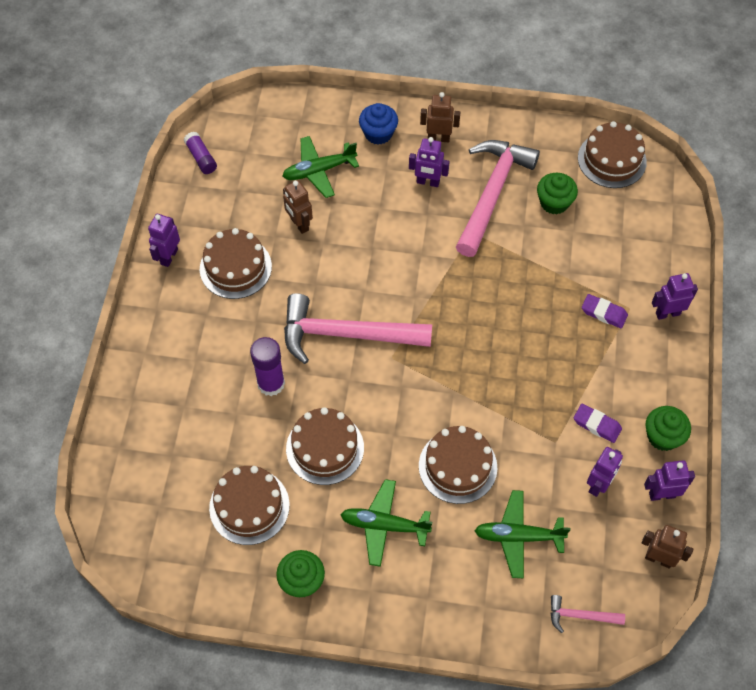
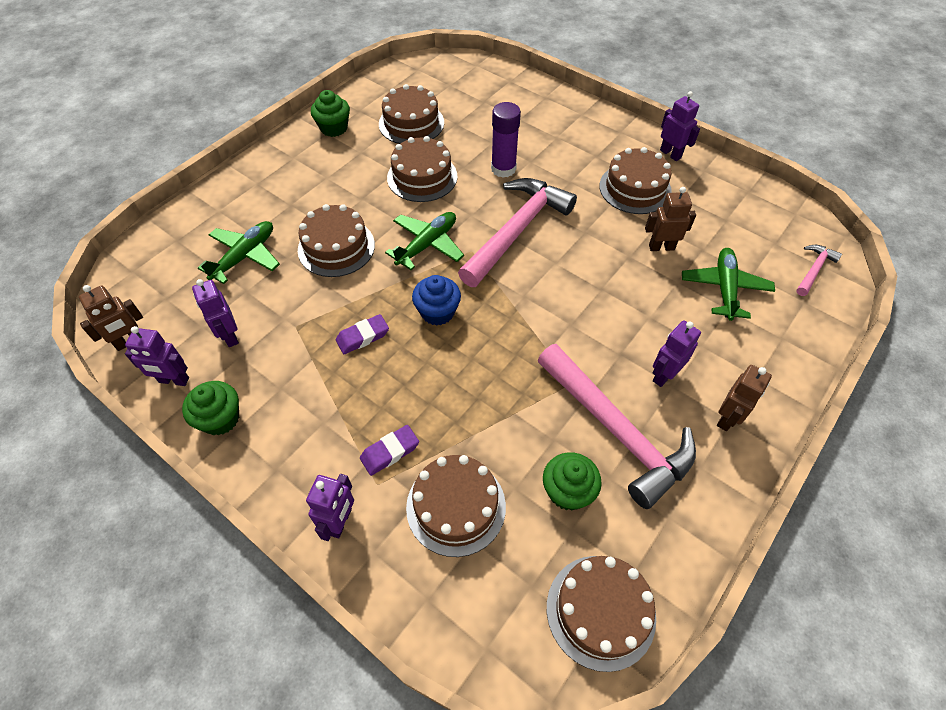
camera: 120 degrees right, 5 degrees down
purple glue stick [184,132,217,174] -> none
green plane [340,479,432,567] -> green plane moved to [385,212,464,270]
blue cupcake [359,103,398,145] -> blue cupcake moved to [412,275,461,326]
pink hammer [550,595,625,633] -> pink hammer moved to [796,245,842,296]
purple eraser [574,404,622,443] -> purple eraser moved to [336,314,389,354]
purple robot [644,460,695,501] -> purple robot turned 75 degrees clockwise [125,326,189,386]
none -> brown cake [406,455,506,557]

